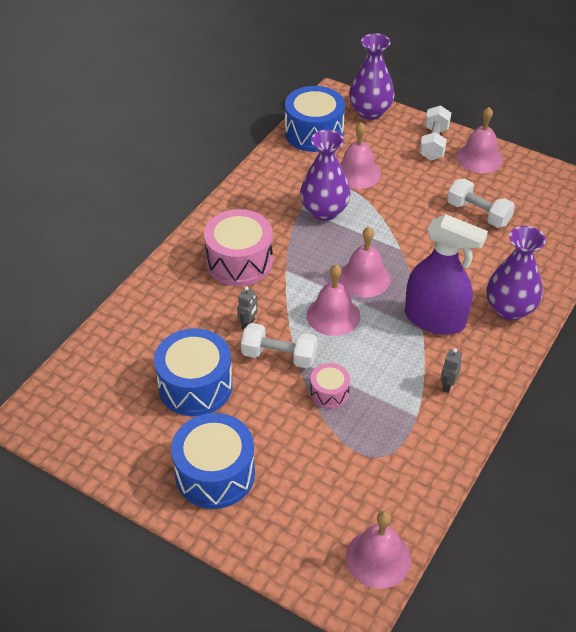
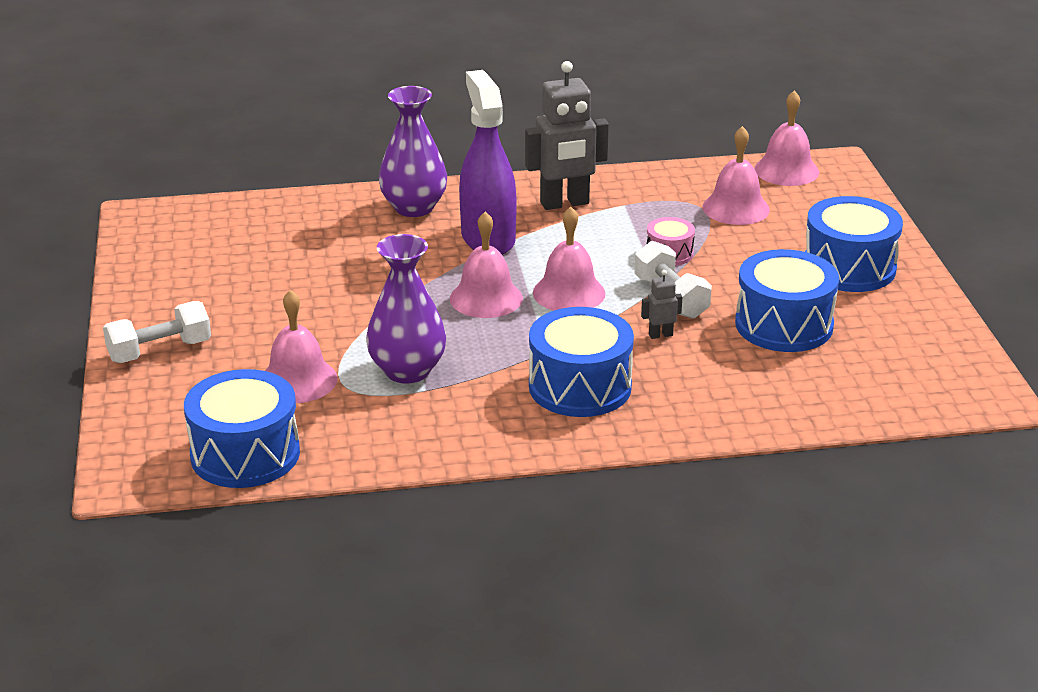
camera: 130 degrees left, 15 degrees down
pink drum [204,209,273,286] -> blue drum [529,307,634,417]
purple vase [349,33,395,120] -> none
grey robot [440,348,462,393] -> grey robot [525,61,609,210], size x2.29
white dumbbell [447,179,515,228] -> none
pink bell [456,107,503,173] -> pink bell moved to [702,126,770,225]

